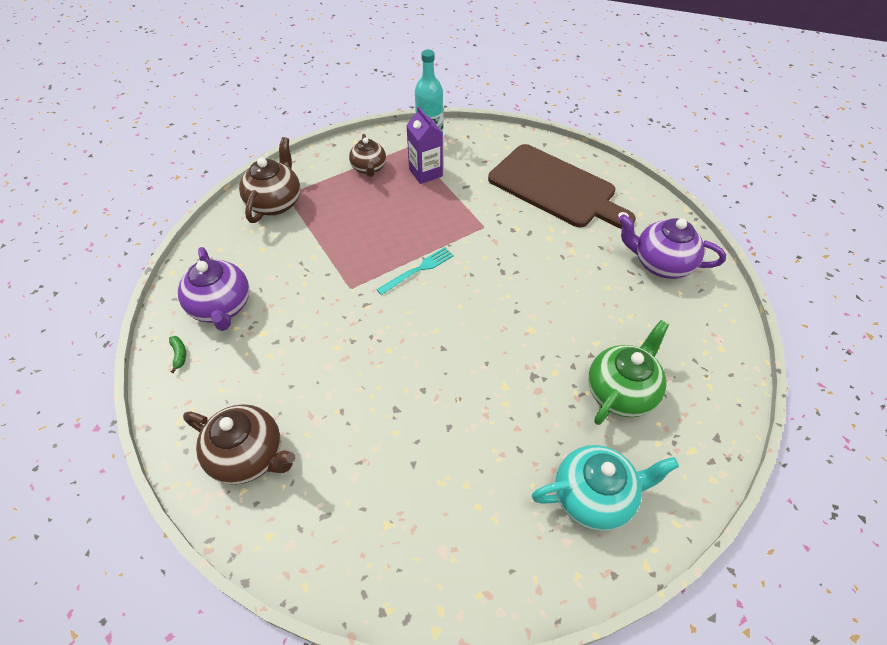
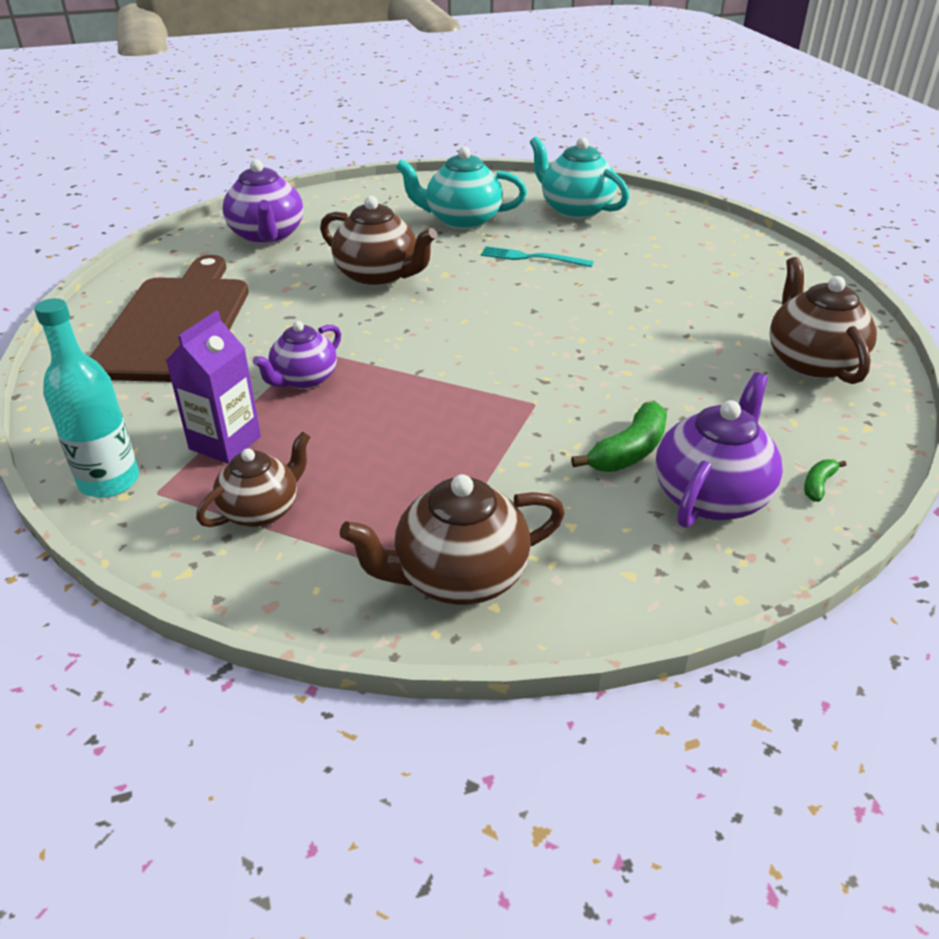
camera: 125 degrees left, 15 degrees down
turquoise fork [376,247,454,295] -> turquoise fork moved to [481,246,594,267]
green teapot [588,320,669,425] -> turquoise teapot [396,147,527,230]
none -> purple teapot [253,321,341,389]
none -> brown teapot [320,196,437,287]
none -> green banana [571,401,667,472]

